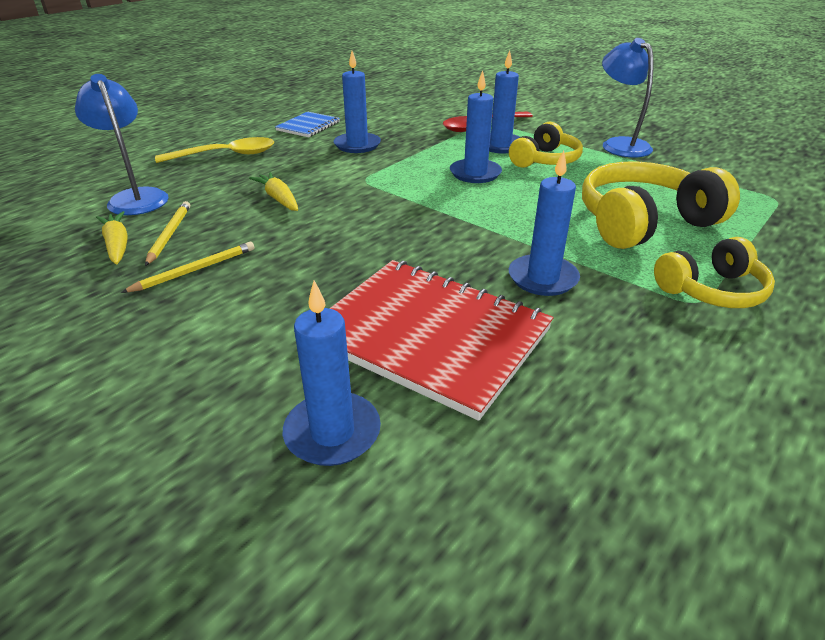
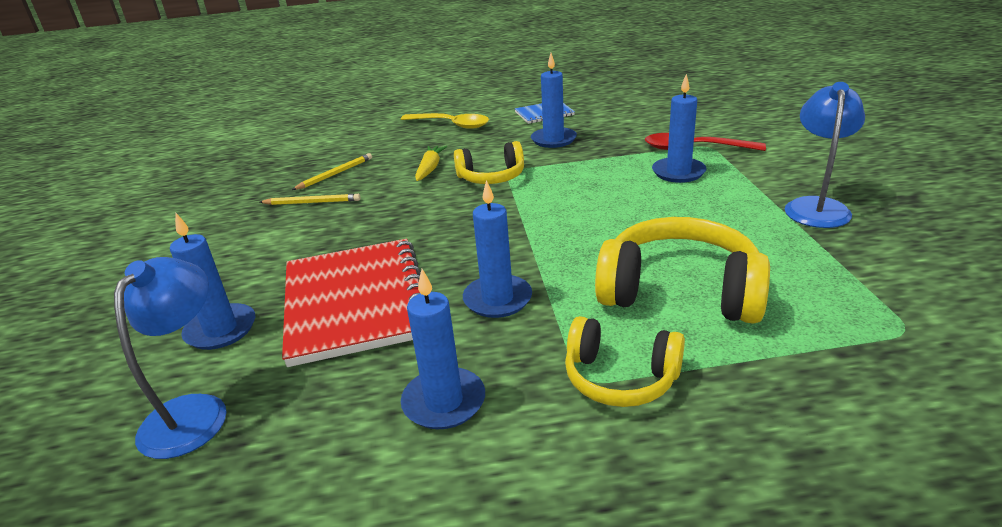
camera: 45 degrees right, 5 degrees down
blue lamp [75,74,169,215] -> blue lamp moved to [114,257,227,459]
yellow carrot [96,211,128,264] -> none
blue candle [450,70,502,183] -> blue candle moved to [401,269,485,429]
yellow headphones [509,122,583,168] -> yellow headphones moved to [454,141,524,184]

